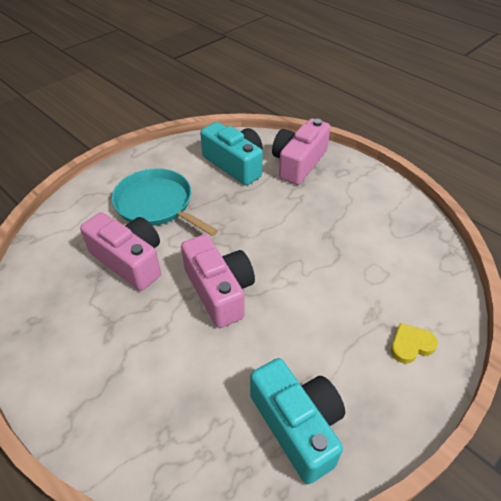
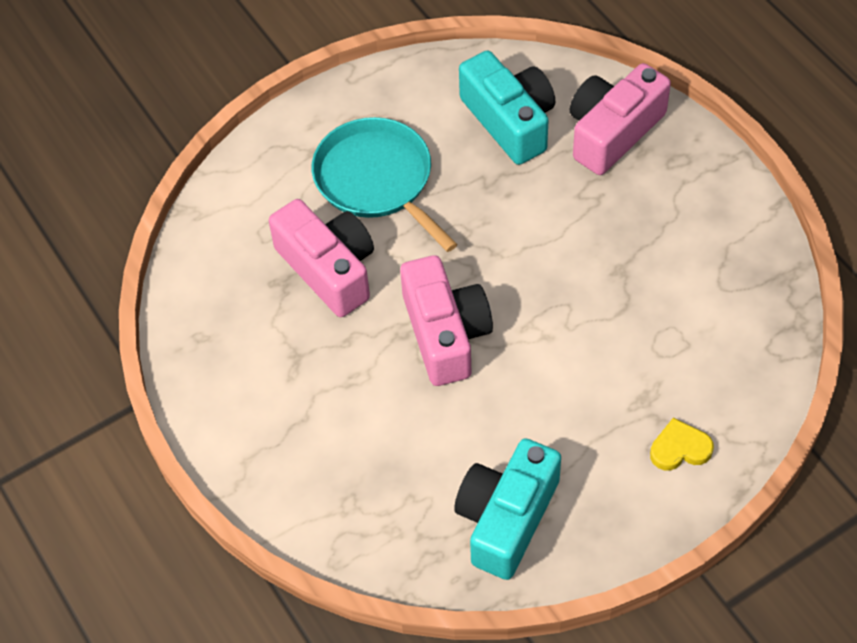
camera: 15 degrees right, 10 degrees up
turquoise camera [250,358,345,484] -> turquoise camera turned 135 degrees counterclockwise [454,438,561,580]

